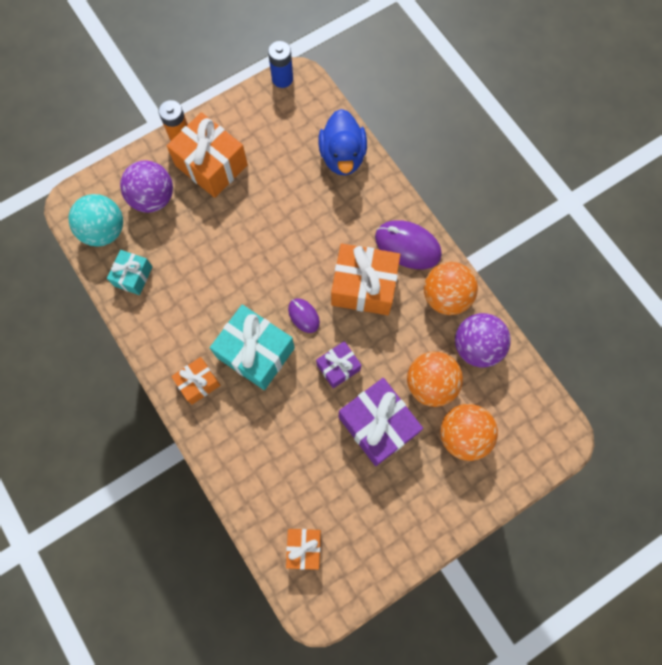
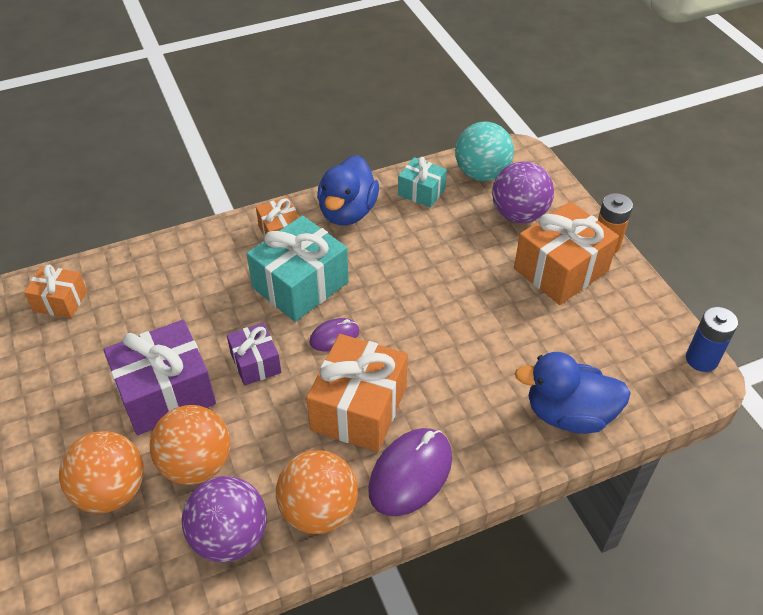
camera: 100 degrees right, 25 degrees down
none -> blue duck [317,155,379,226]

